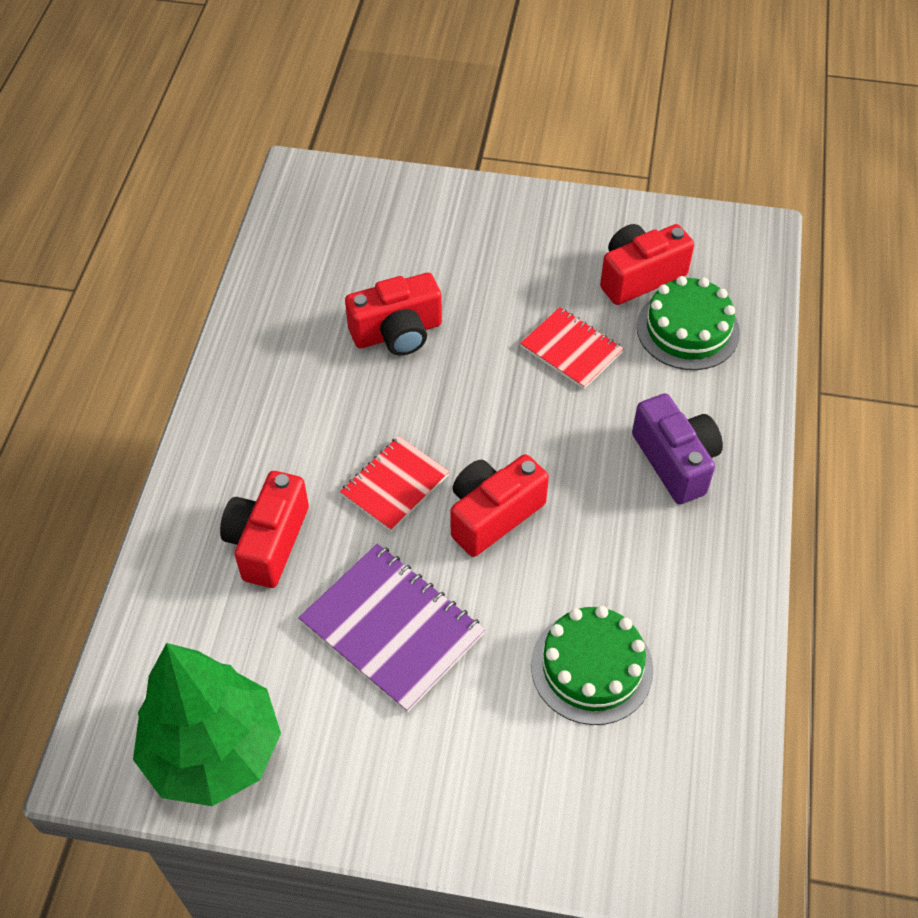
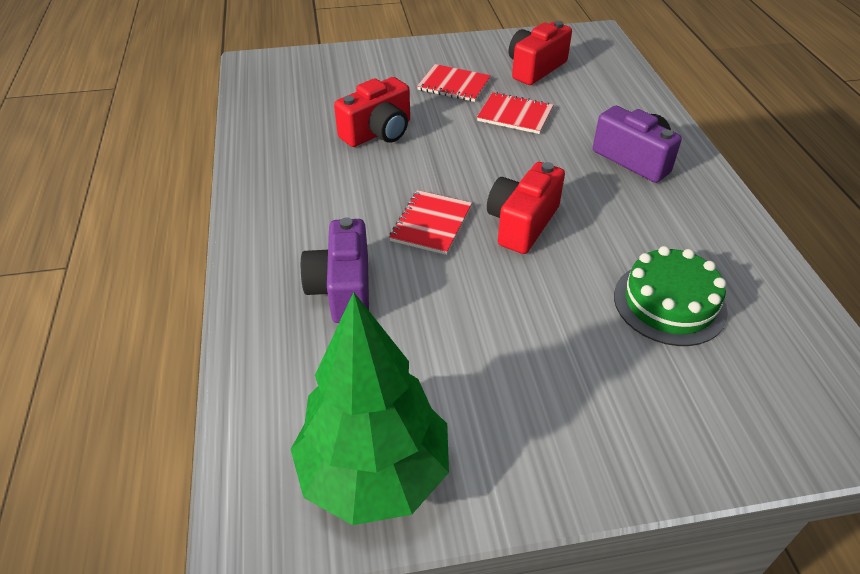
camera: 20 degrees left, 10 degrees down
red camera [220,471,309,588] -> purple camera [300,217,369,323]
purple notebook [298,544,485,713] -> none
green cake [637,276,740,370] -> none
none -> red notebook [417,64,491,102]

